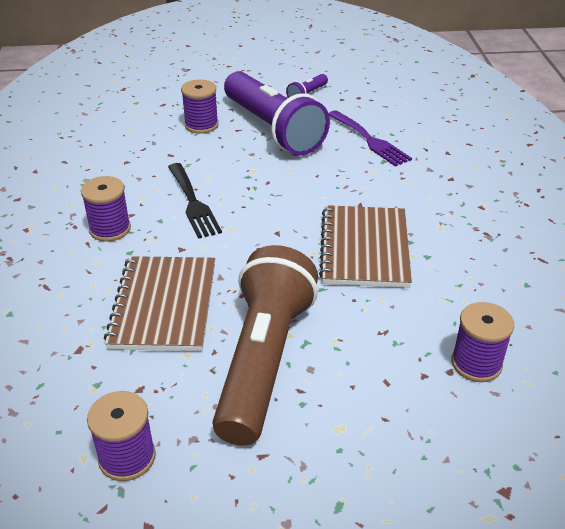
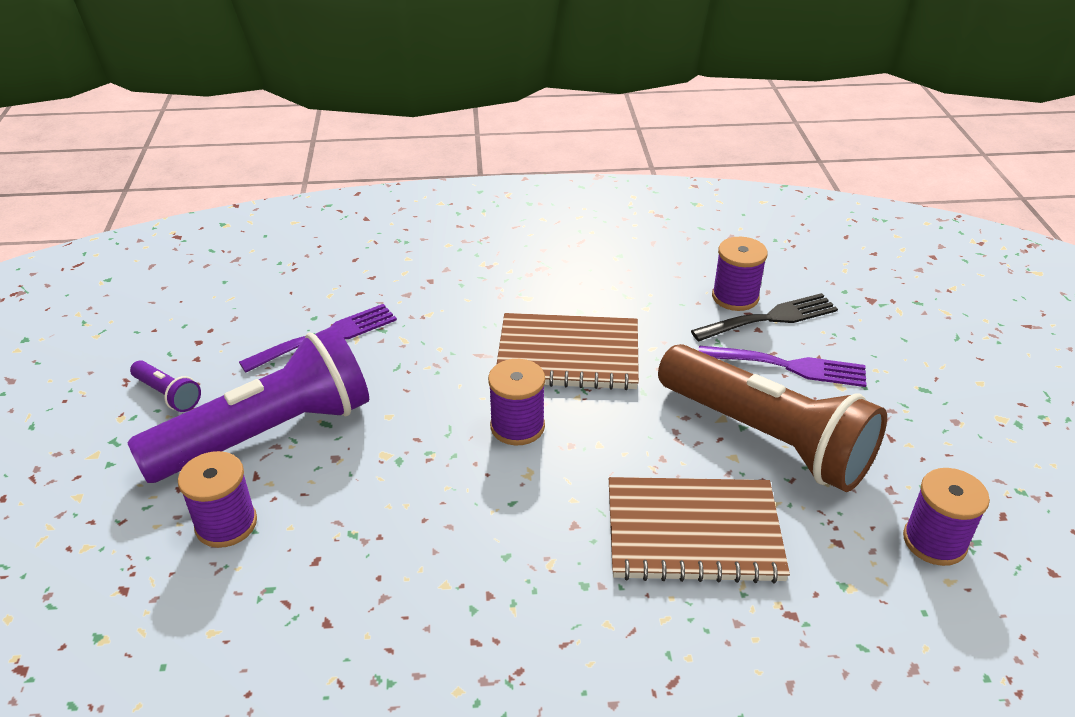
camera: 90 degrees left, 0 degrees up
purple spool [81,176,131,242] -> purple spool moved to [488,359,545,445]
black fork [168,163,222,239] -> black fork moved to [691,293,838,342]
brown flashlight [213,245,318,446] -> brown flashlight turned 150 degrees counterclockwise [658,344,887,492]
none -> purple fork [698,345,866,387]

